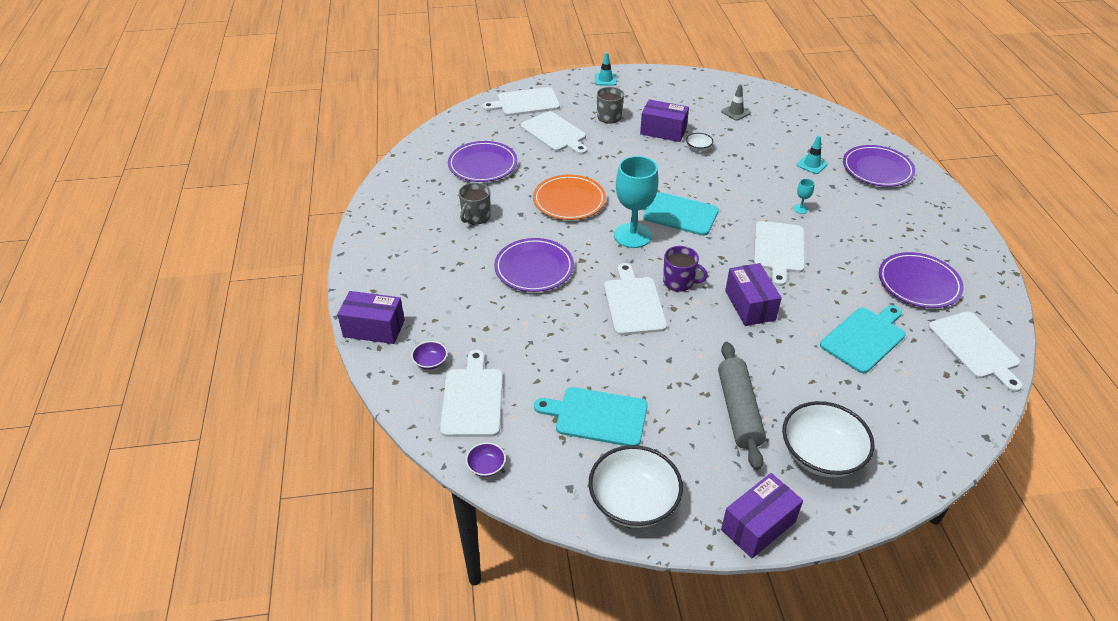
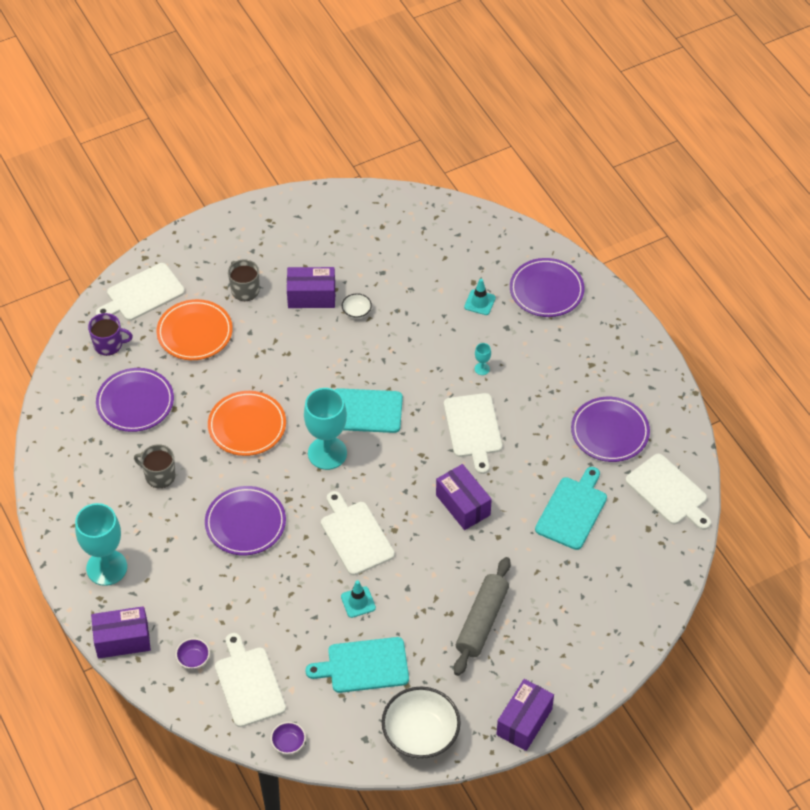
camera: 20 degrees left, 10 degrees up
grey mug [459,182,491,225] -> grey mug turned 105 degrees clockwise [134,444,176,488]
white cutting board [520,111,588,155] -> orange plate [156,299,233,360]
turquoise traffic cone [595,52,617,86] -> turquoise traffic cone moved to [341,580,376,618]
purple mug [663,246,708,292] -> purple mug moved to [88,313,133,356]
grey rolling pin [718,342,766,470] -> grey rolling pin turned 45 degrees clockwise [454,557,511,676]
grey traffic cone [721,84,751,121] -> none
white bowl [782,401,874,477] -> none
none -> turquoise goblet [75,503,127,586]

